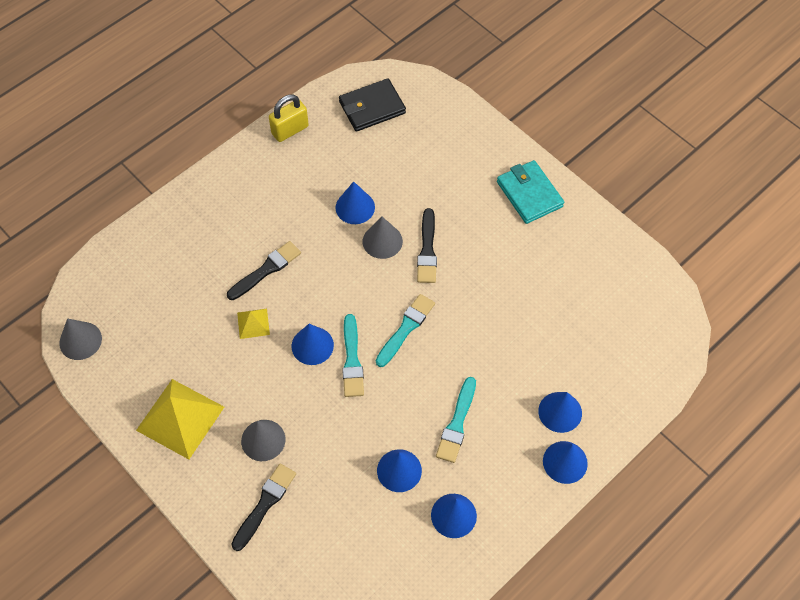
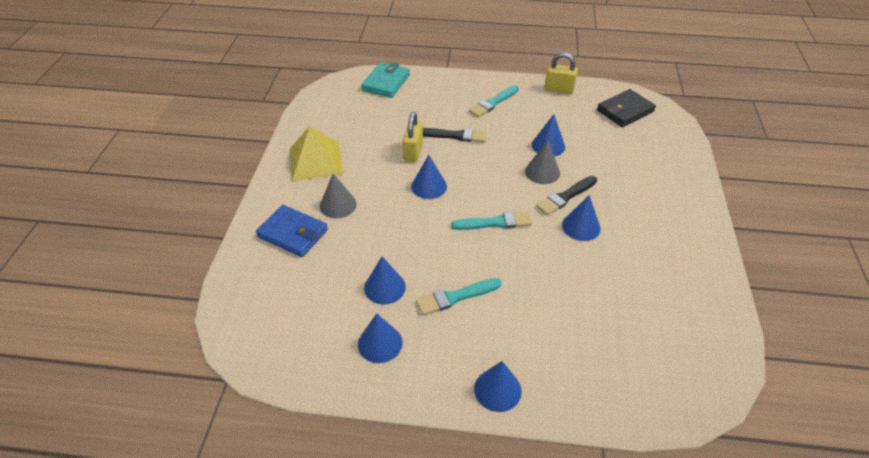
camera: 50 degrees right, 15 degrees down
grey cone [59,318,102,360] -> none
black brush [231,464,296,551] -> blue wallet [256,205,328,257]
yellow pyramid [237,309,270,339] -> yellow padlock [403,112,423,162]
black wallet [339,78,406,132] -> black wallet turned 60 degrees counterclockwise [597,89,656,127]
turquoise brush [342,314,364,397] -> turquoise brush moved to [469,85,519,117]
turquoise wallet [497,160,564,224] -> turquoise wallet moved to [361,62,410,98]
blue cone [538,392,582,433] -> blue cone moved to [562,195,601,241]

